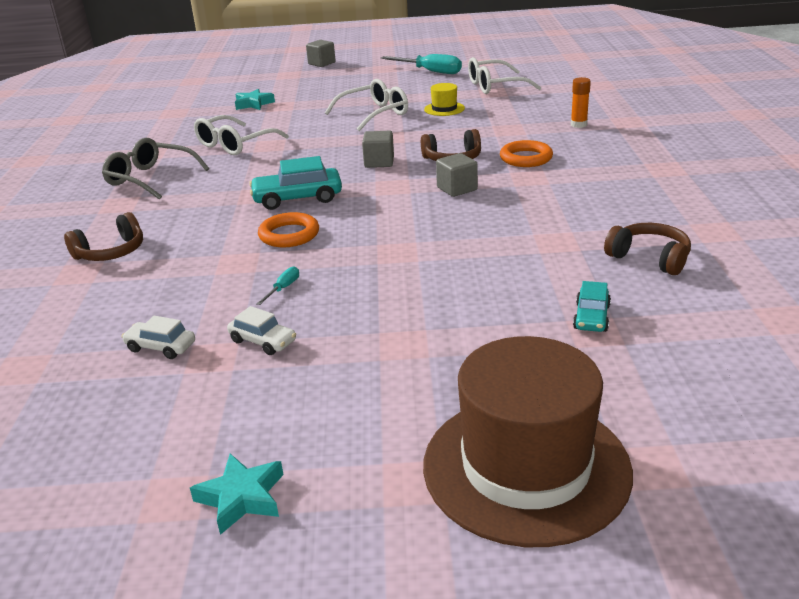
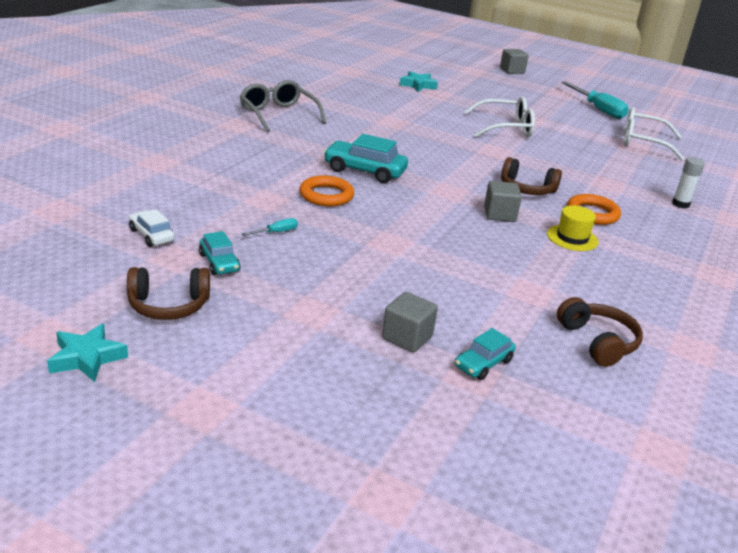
camera: 25 degrees right, 0 degrees up
brown headphones [64,212,143,261] -> brown headphones moved to [127,267,210,320]
white glasses [194,115,289,155] -> none
white car [227,306,296,355] -> turquoise car [199,231,240,275]
grey cube [362,131,394,168] -> grey cube moved to [382,292,438,353]
brown hat [423,336,633,547] -> none
yellow hat [424,83,465,116] -> yellow hat moved to [547,205,599,251]
orange glue stick [571,77,591,128] -> white glue stick [672,157,705,208]

